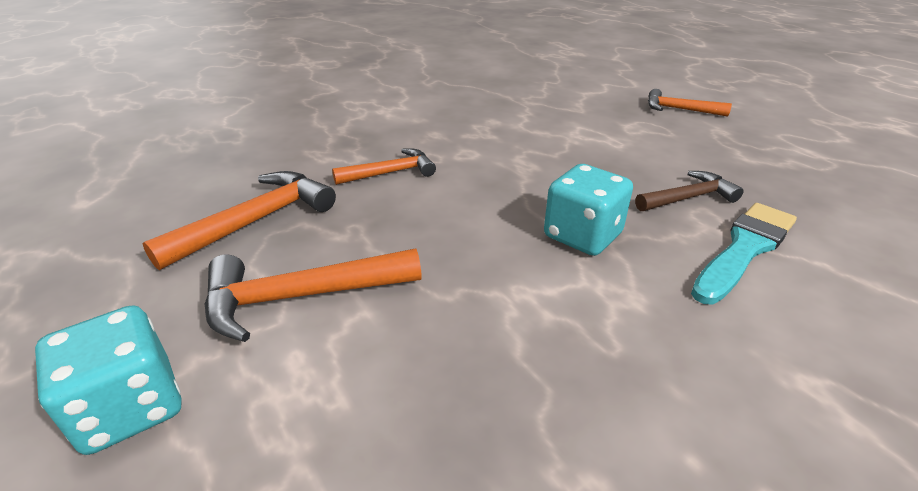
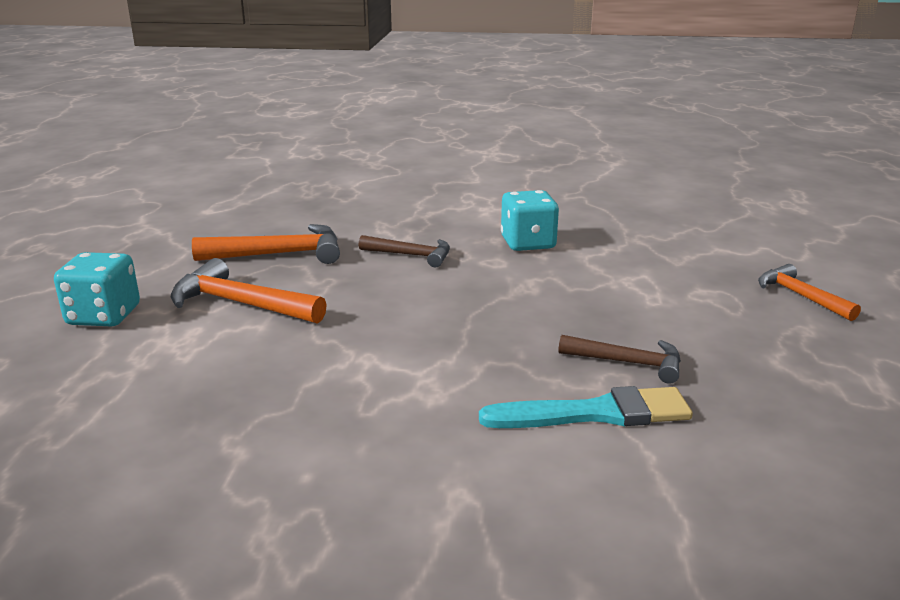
camera: 40 degrees right, 10 degrees down
orange hammer [332,148,436,185] -> brown hammer [359,235,450,267]
turquoise dice [544,164,633,256] -> turquoise dice moved to [501,190,559,251]

